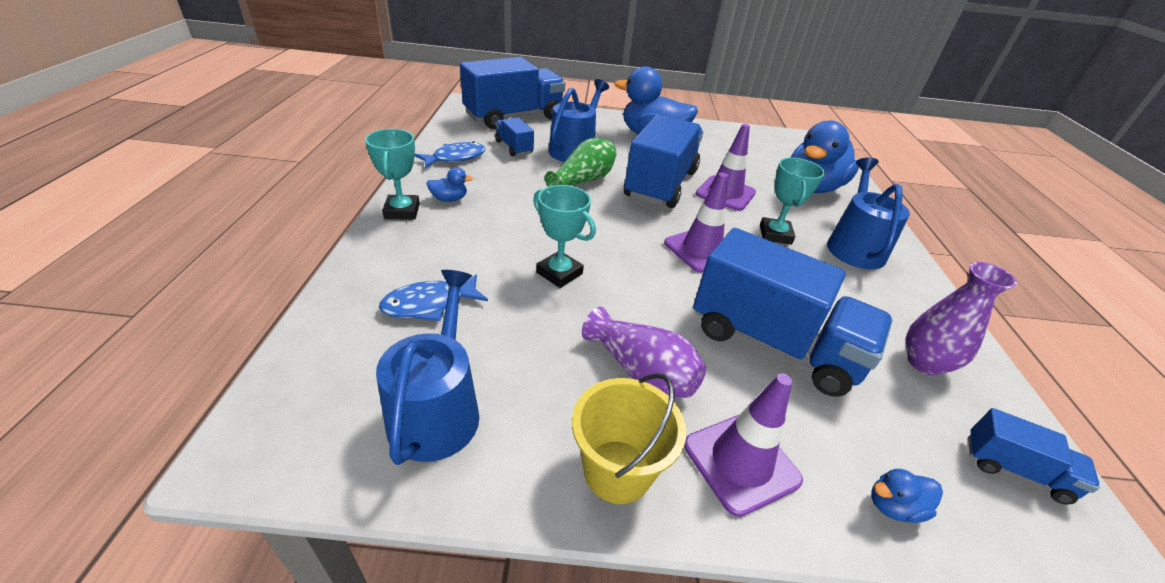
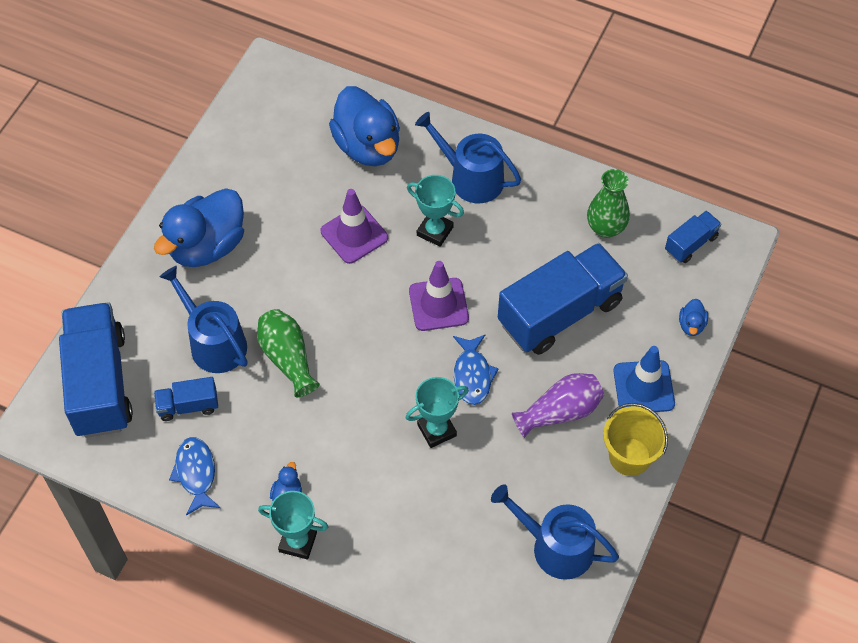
camera: 65 degrees left, 20 degrees up
blue fish [379,274,488,321] -> blue fish moved to [453,335,499,405]
blue truck [624,114,703,208] -> none
purple traffic cone [684,373,803,517] -> blue traffic cone [614,346,675,412]
purple vase [906,262,1017,375] -> green vase [587,169,630,238]

